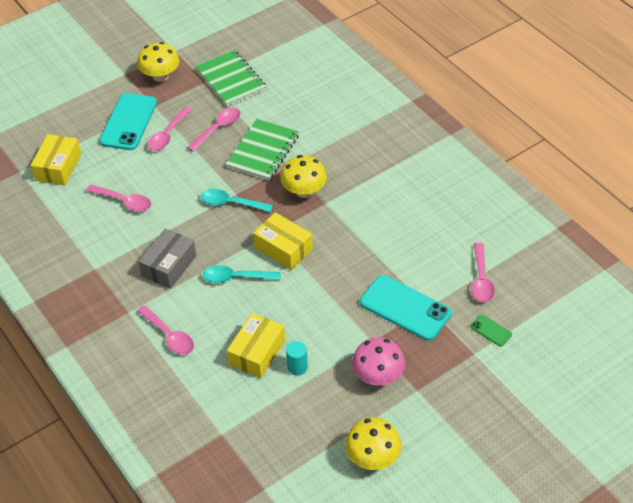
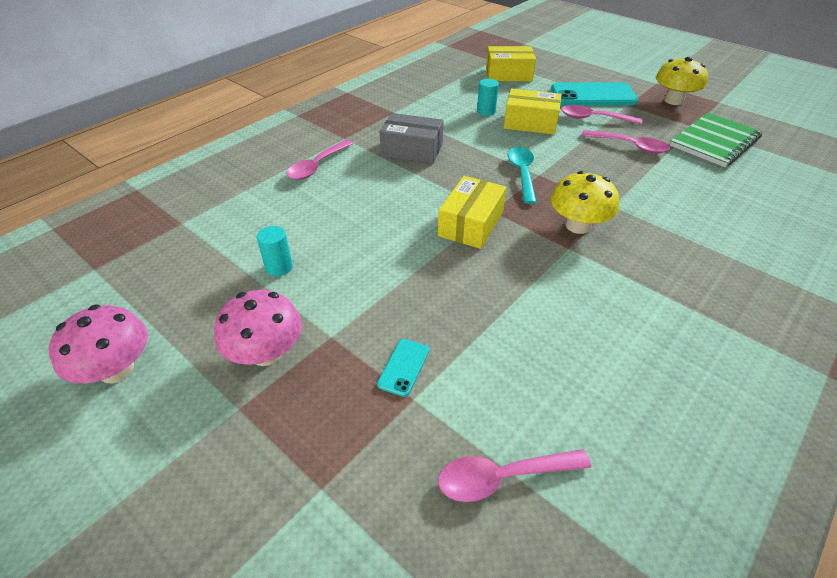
camera: 75 degrees right, 5 degrees down
pink spoon [86,184,151,212] -> turquoise cylinder [477,79,499,116]
turquoise spoon [203,265,281,283] -> none
green notebook [226,119,299,181] -> none
yellow box [227,313,285,378] -> yellow box moved to [504,89,561,135]
yellow mushroom [345,417,401,470] -> pink mushroom [49,305,148,383]
turquoise phone [360,275,451,341] -> turquoise phone [377,339,429,397], size x0.45
green phone [470,314,512,346] -> none

